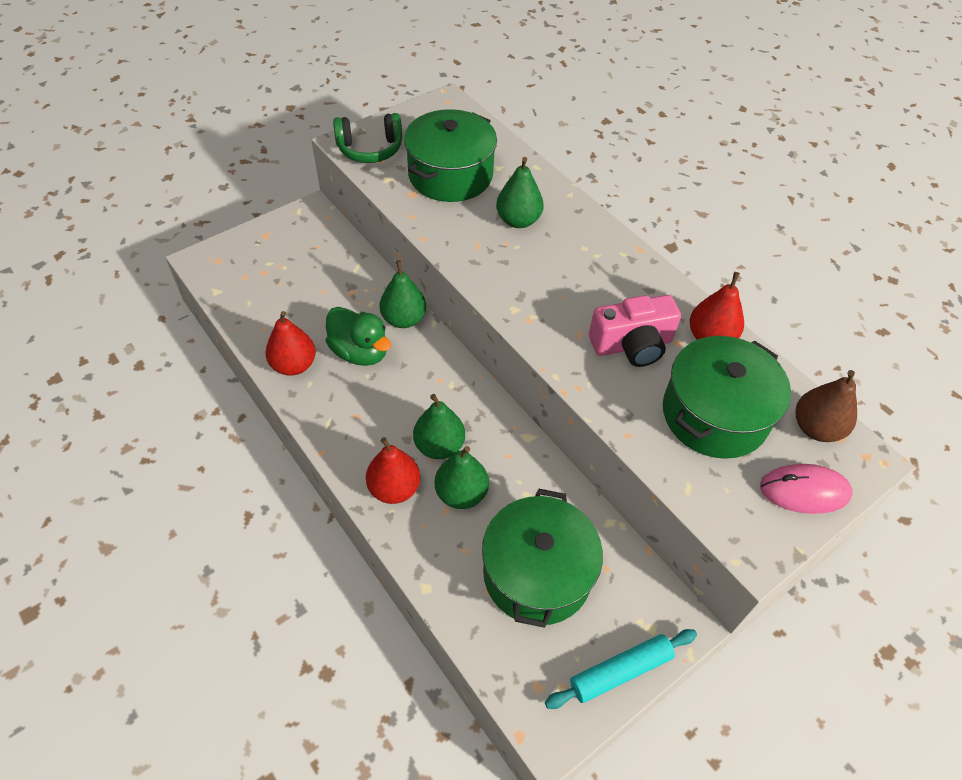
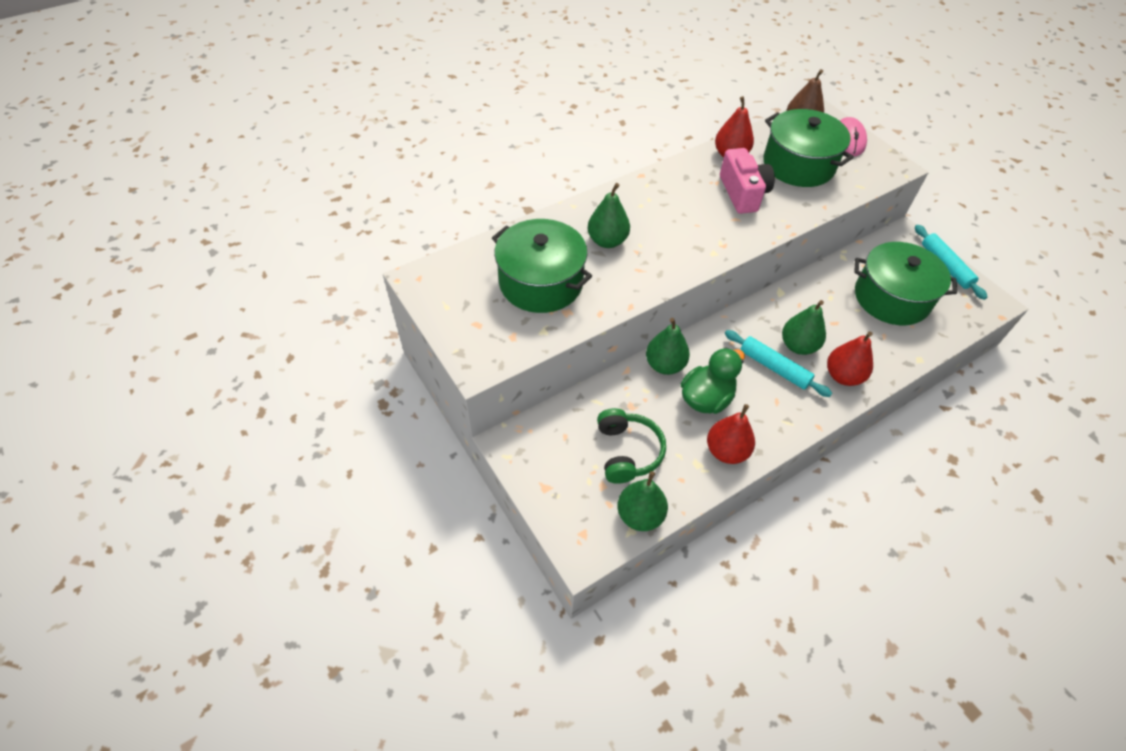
camera: 85 degrees left, 0 degrees up
green headphones [333,113,403,163] -> green headphones moved to [597,408,666,484]
green pear [435,446,489,509] -> green pear moved to [617,471,668,531]
none -> turquoise rolling pin [725,330,832,397]

